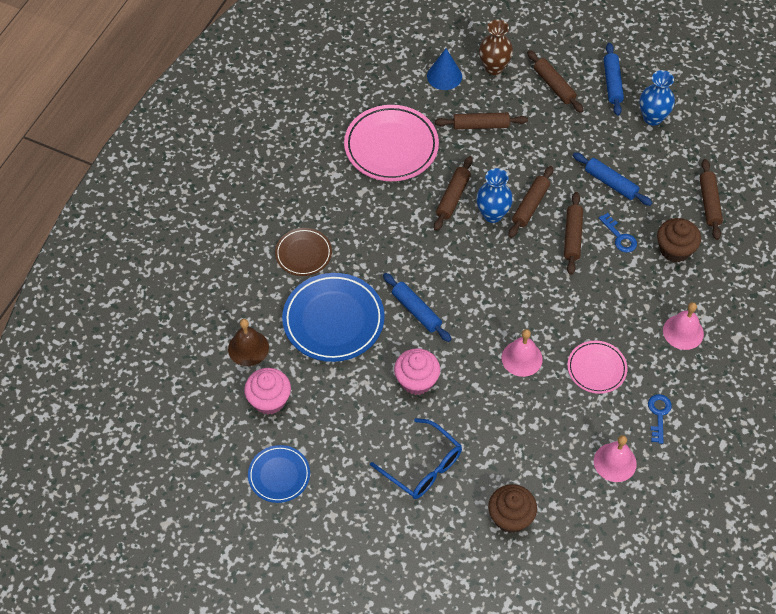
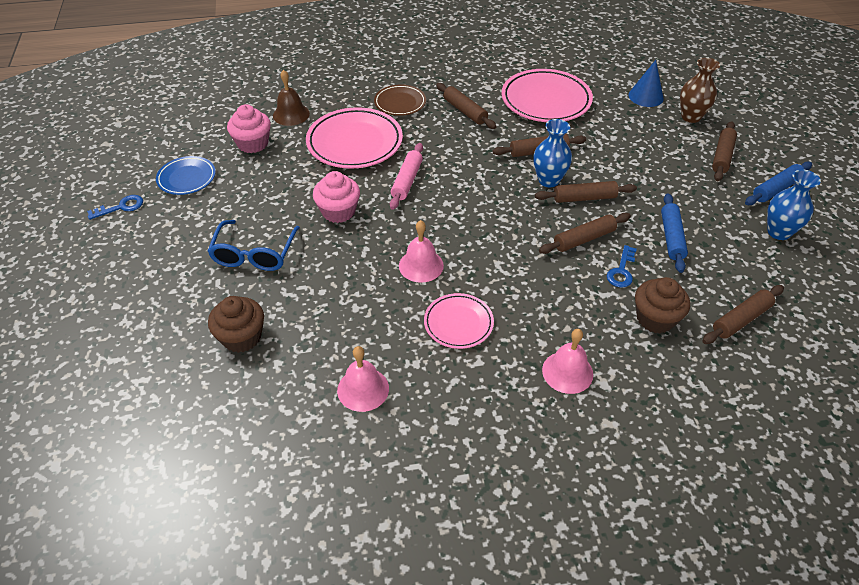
camera: 55 degrees right, 10 degrees down
blue plate [282,273,385,362] -> pink plate [306,107,403,169]
blue rolling pin [383,273,451,342] -> pink rolling pin [390,143,423,210]
brown rolling pin [435,113,528,130] -> brown rolling pin moved to [436,83,496,129]
blue key [648,394,672,444] -> blue key moved to [87,195,143,220]

